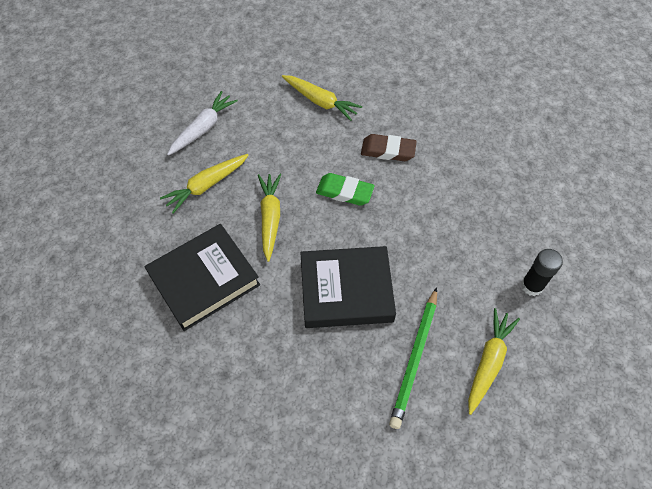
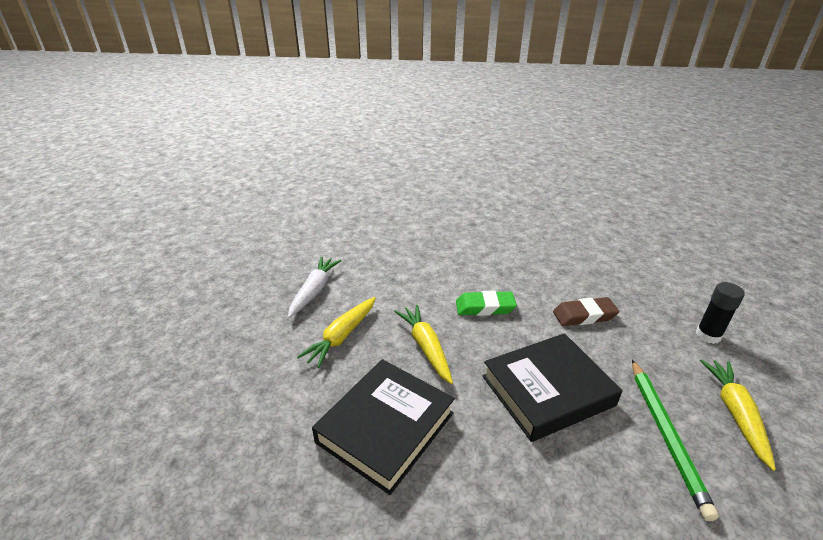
camera: 20 degrees left, 25 degrees down
yellow carrot [282,75,362,121] -> none
brown eraser [361,134,417,161] -> brown eraser moved to [553,297,619,326]

